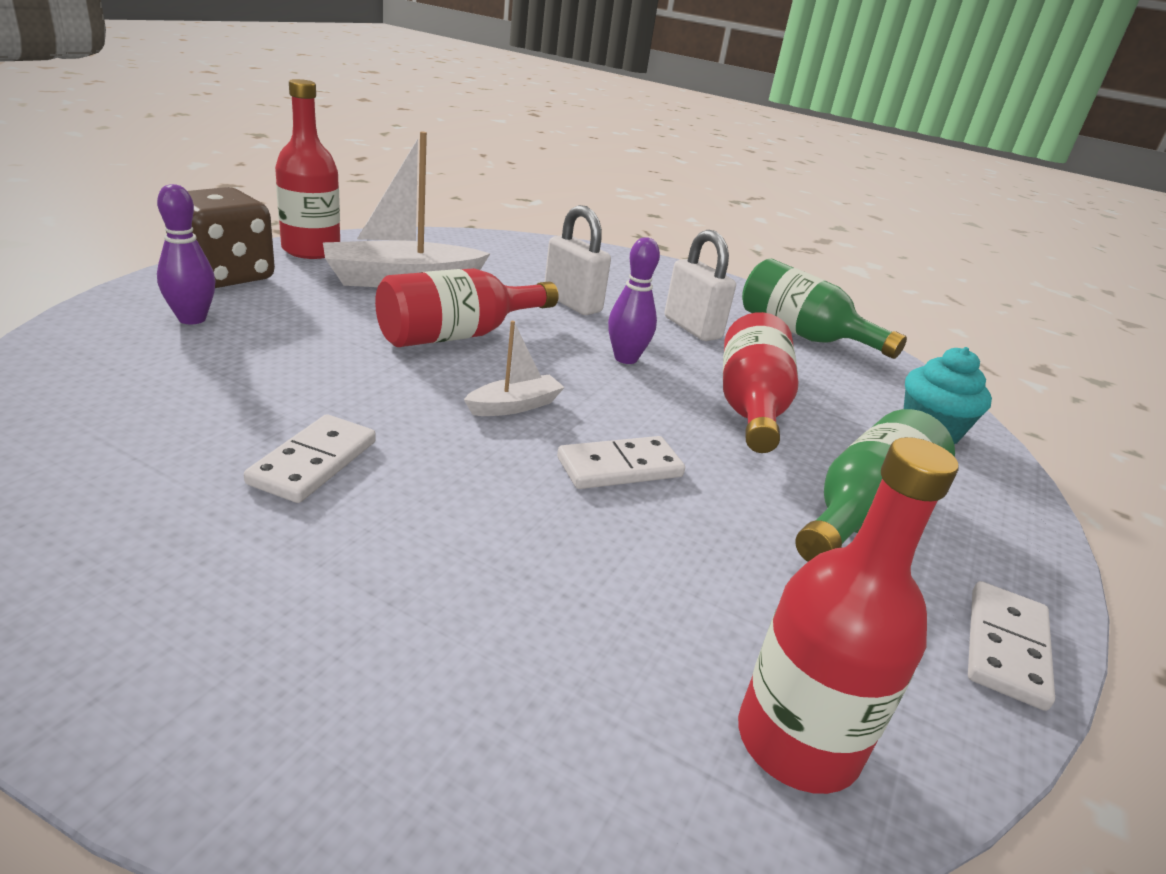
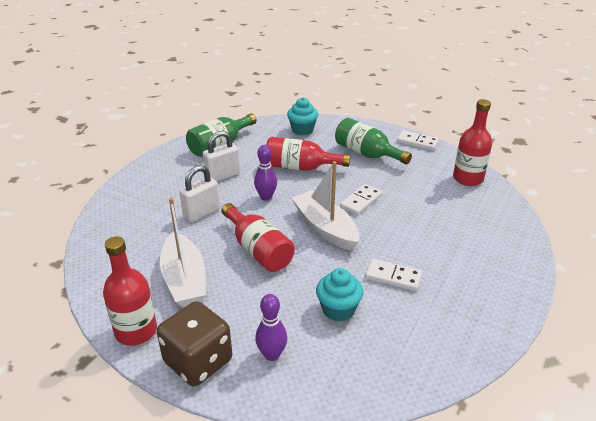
camera: 85 degrees left, 5 degrees up
white boat [464,321,565,416] -> white boat [292,161,359,251], size x1.99
white domino [557,436,685,489] -> white domino turned 60 degrees clockwise [340,184,382,215]
none -> turquoise cupcake [316,268,363,322]

